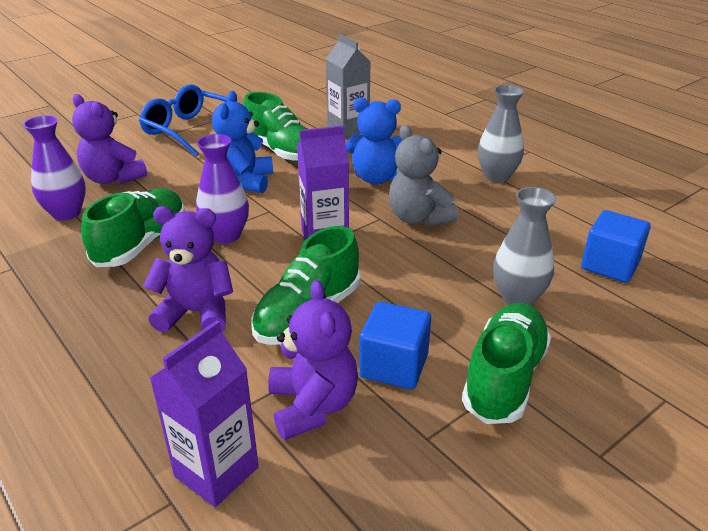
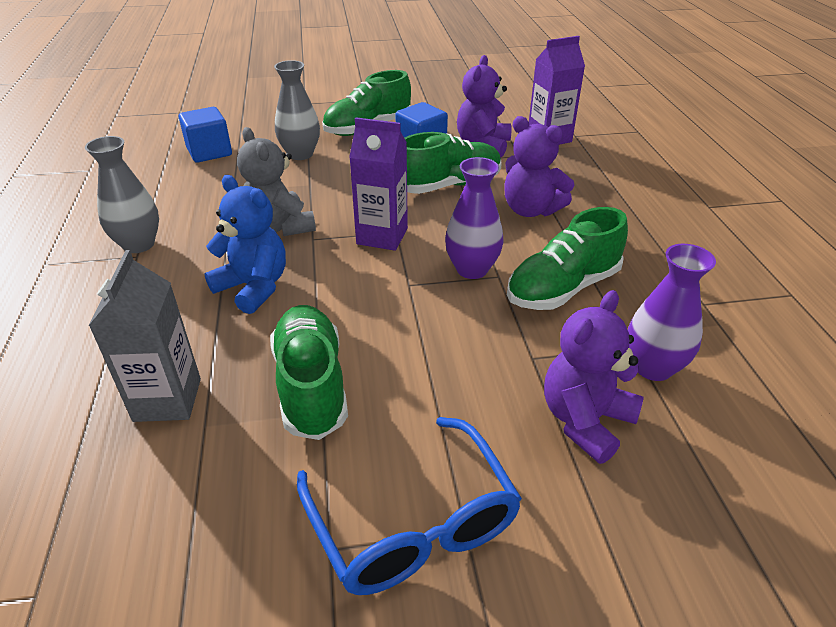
camera: 150 degrees left, 5 degrees up
purple teddy bear [72,94,147,184] -> purple teddy bear turned 120 degrees counterclockwise [544,290,644,464]
blue teddy bear [212,91,273,193] -> none
grey teddy bear [389,125,458,227] -> grey teddy bear turned 150 degrees clockwise [237,127,316,236]

